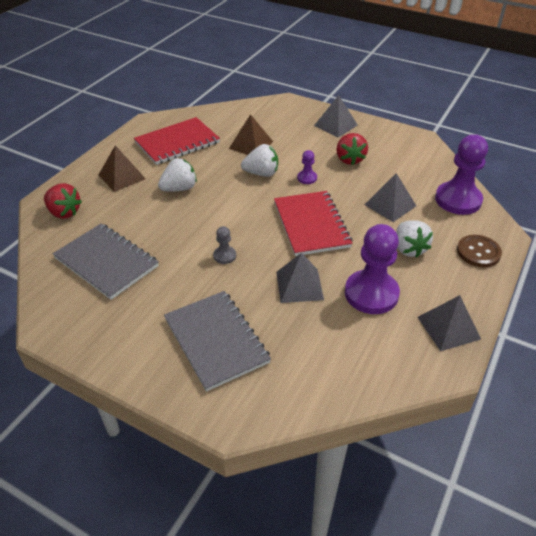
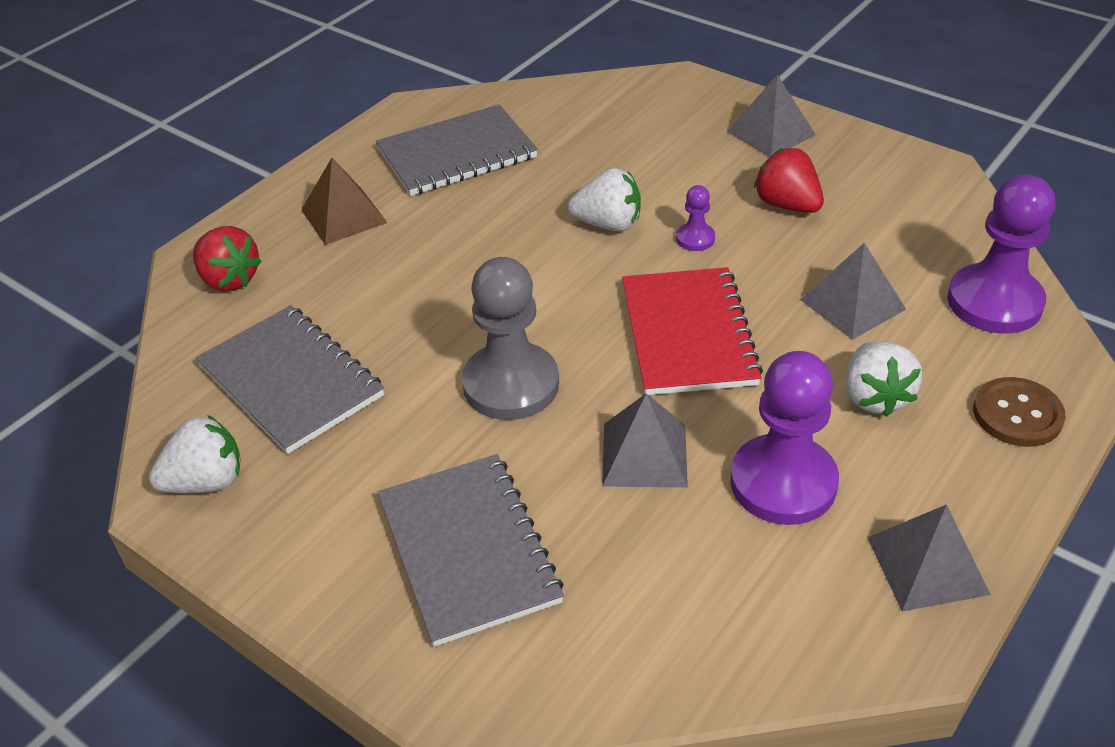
camera: 10 degrees right, 0 degrees up
red notebook [134,117,220,165] -> grey notebook [376,104,538,196]
white strawberry [158,158,197,191] -> white strawberry moved to [149,415,241,493]
grey pawn [213,226,236,264] -> grey pawn [462,257,559,420], size x2.20
brown pyramid [229,114,273,155] -> none
red strawberry [336,133,368,165] -> red strawberry turned 135 degrees clockwise [754,148,824,213]

